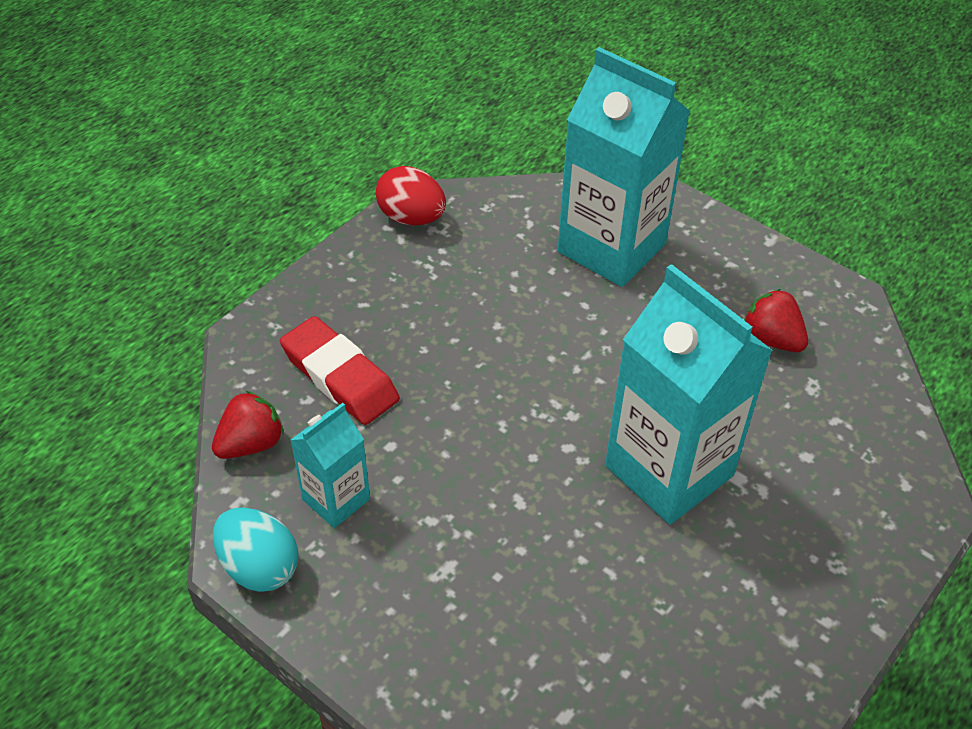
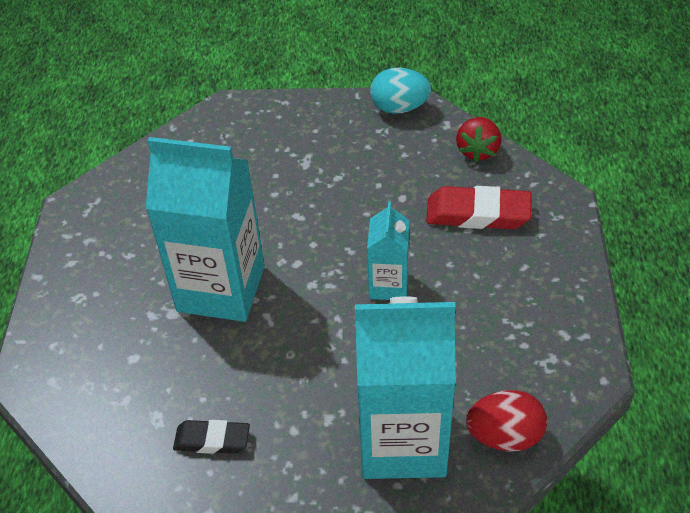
camera: 145 degrees right, 0 degrees up
turquoise carton [291,403,370,528] -> turquoise carton moved to [367,201,409,300]
red egg [376,166,446,225] -> red egg moved to [466,390,547,452]
red strawberry [744,289,808,352] -> black eraser [173,420,250,454]

